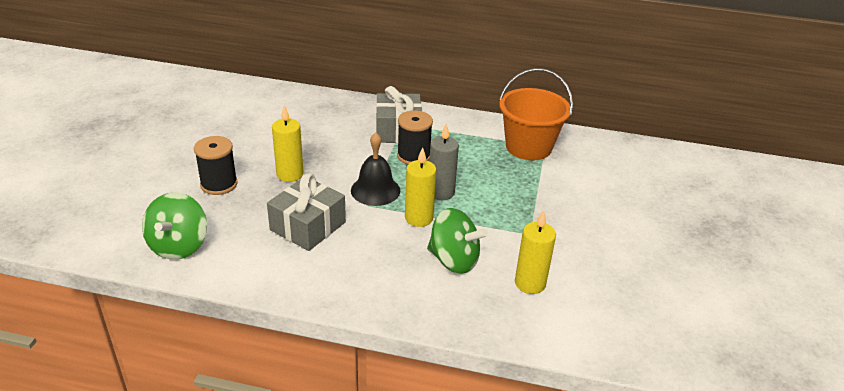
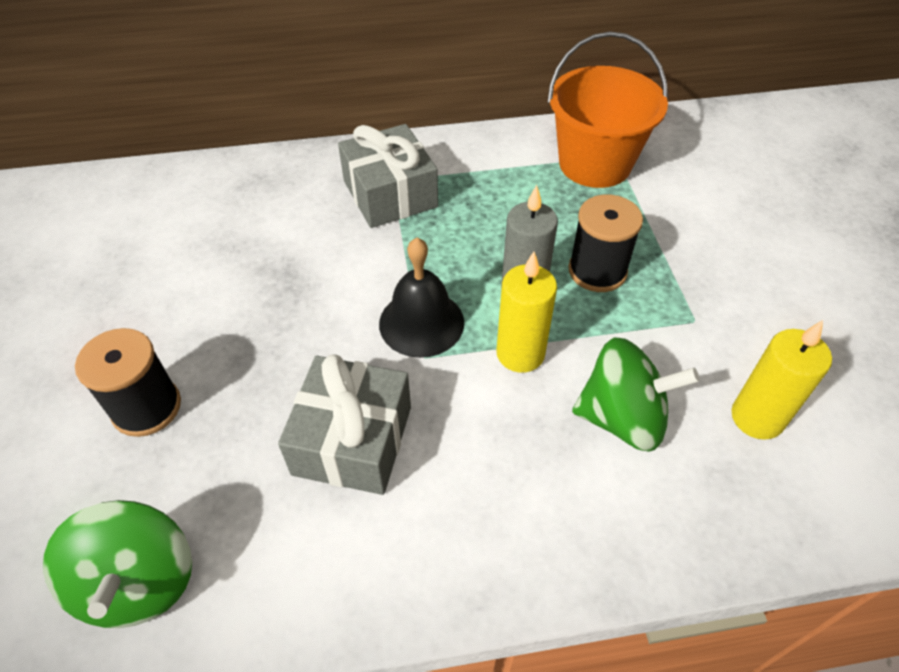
camera: 20 degrees left, 15 degrees up
yellow candle [272,105,304,182] -> none
black spool [397,111,433,165] -> black spool moved to [568,195,643,292]

